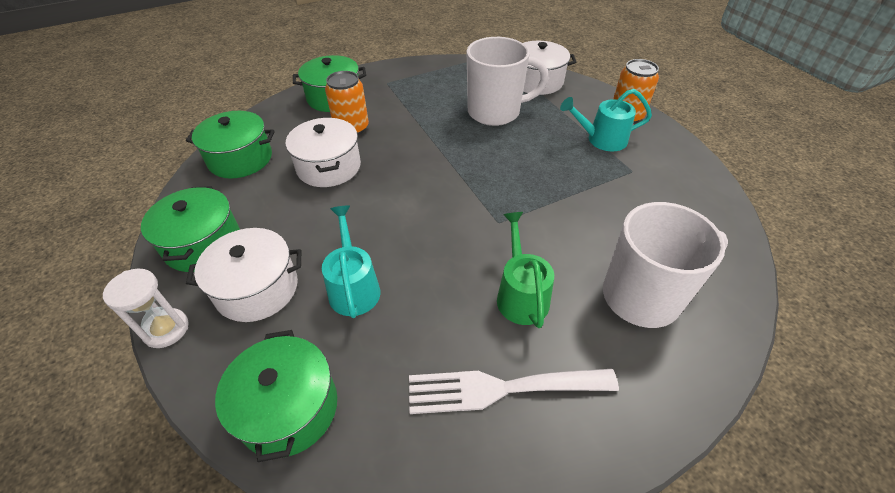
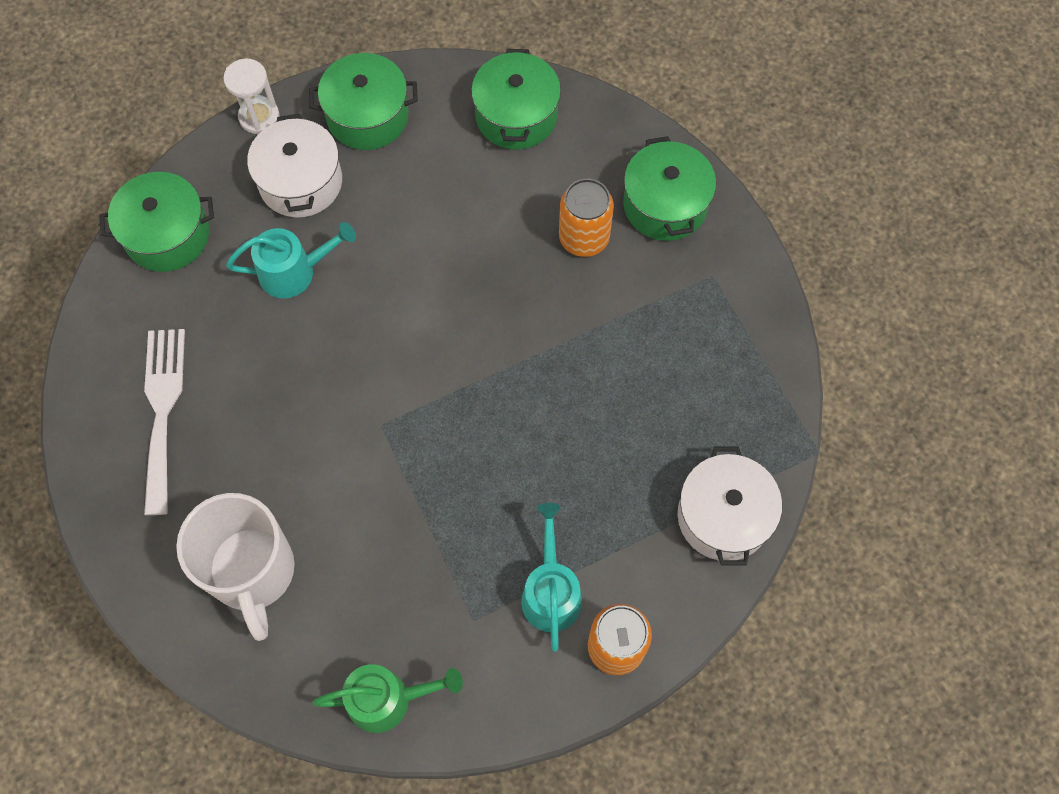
camera: 90 degrees right, 20 degrees up
white pot [286,118,361,187] -> none
white mug [467,37,548,126] -> none
green watering can [497,212,554,328] -> green watering can moved to [313,664,463,733]

